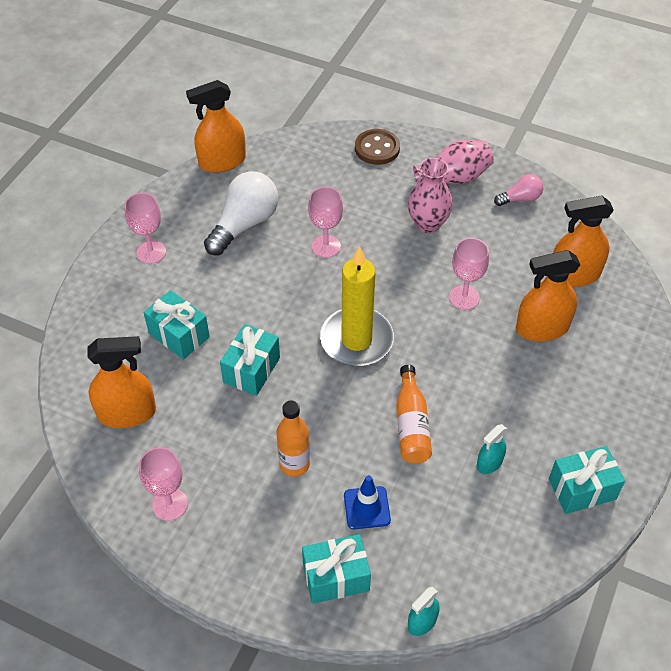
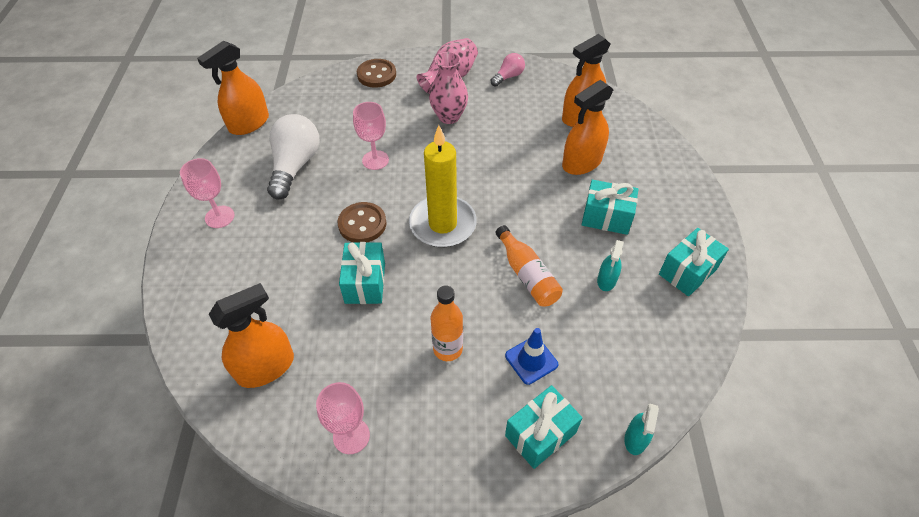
camera: 25 degrees left, 0 degrees up
turquoise gift [144,290,210,360] -> turquoise gift moved to [582,180,638,235]
pink goblet [449,238,489,310] -> none
none -> brown button [337,202,386,243]

